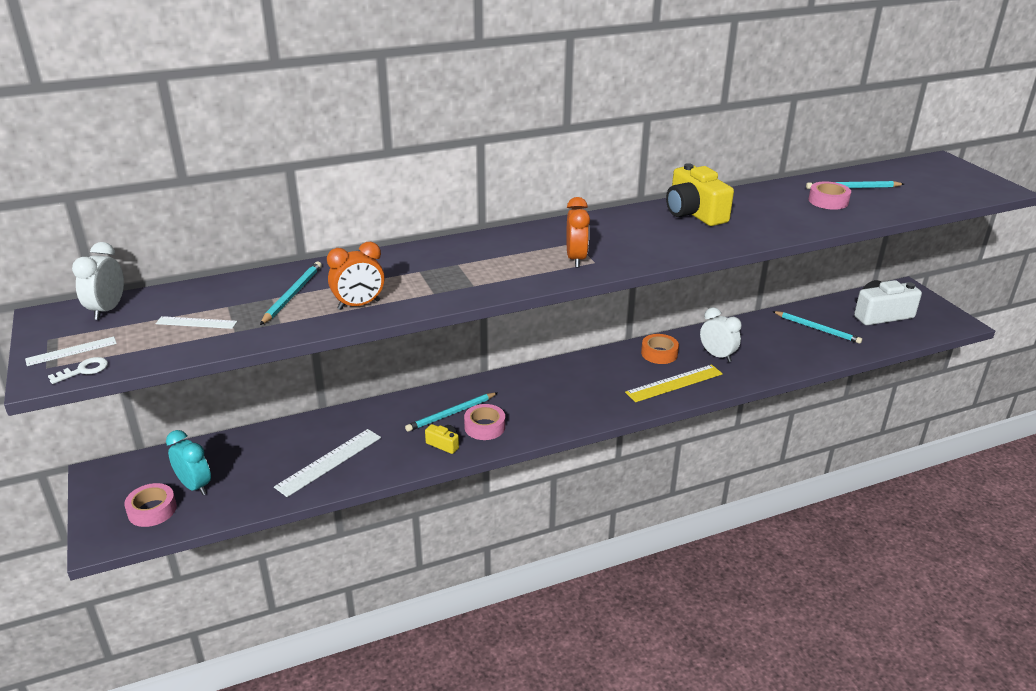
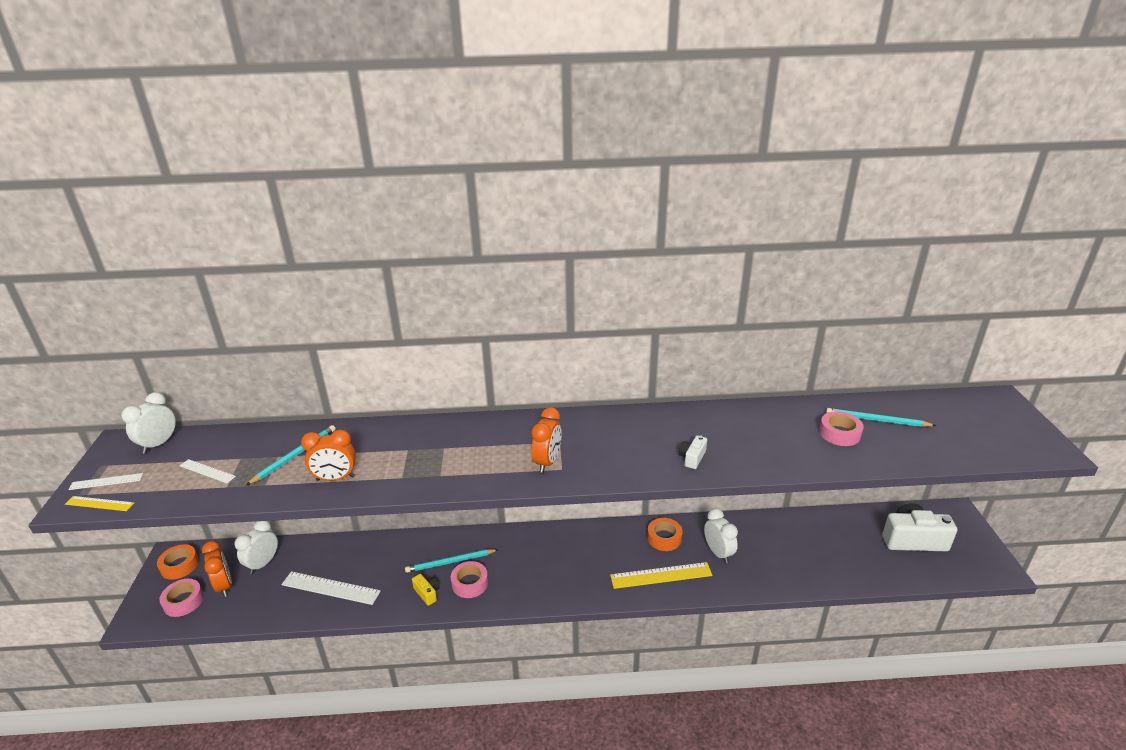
camera: 20 degrees right, 0 degrees up
white key [48,357,108,384] -> yellow ruler [65,496,134,511]
turquoise clock [166,430,211,495] -> orange clock [202,541,232,597]
white ruler [274,429,381,497] -> white ruler turned 45 degrees clockwise [281,571,381,605]
yellow camera [666,163,734,226] -> none
turquoise pencil [773,311,862,344] -> none
none -> orange tape [157,544,199,580]
none -> white clock [235,521,278,574]
none -> white camera [679,435,707,469]

